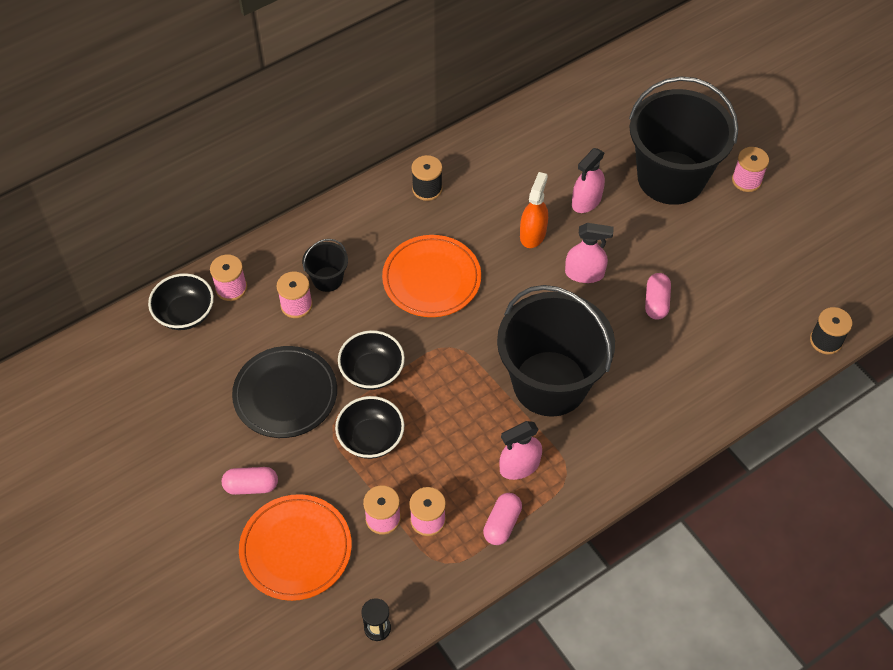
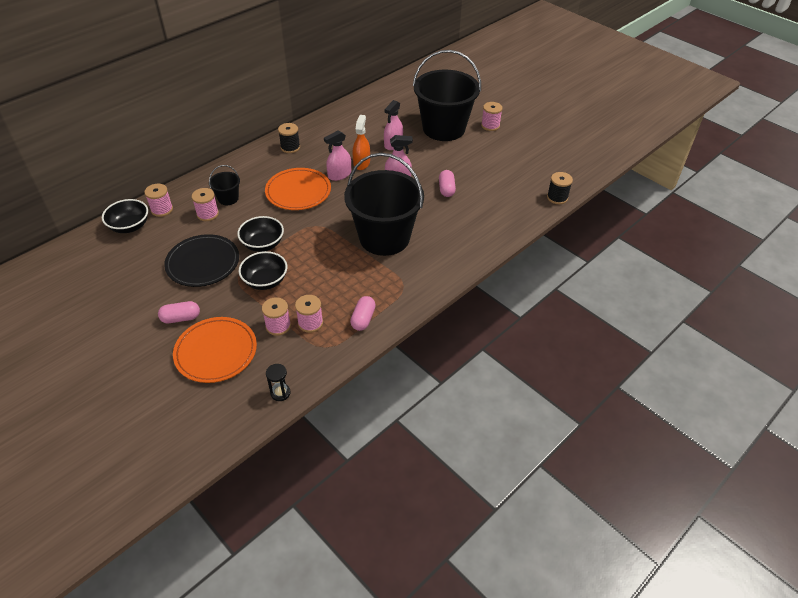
camera: 10 degrees left, 10 degrees down
pink spray bottle [500,421,542,480] -> pink spray bottle moved to [324,130,351,181]

